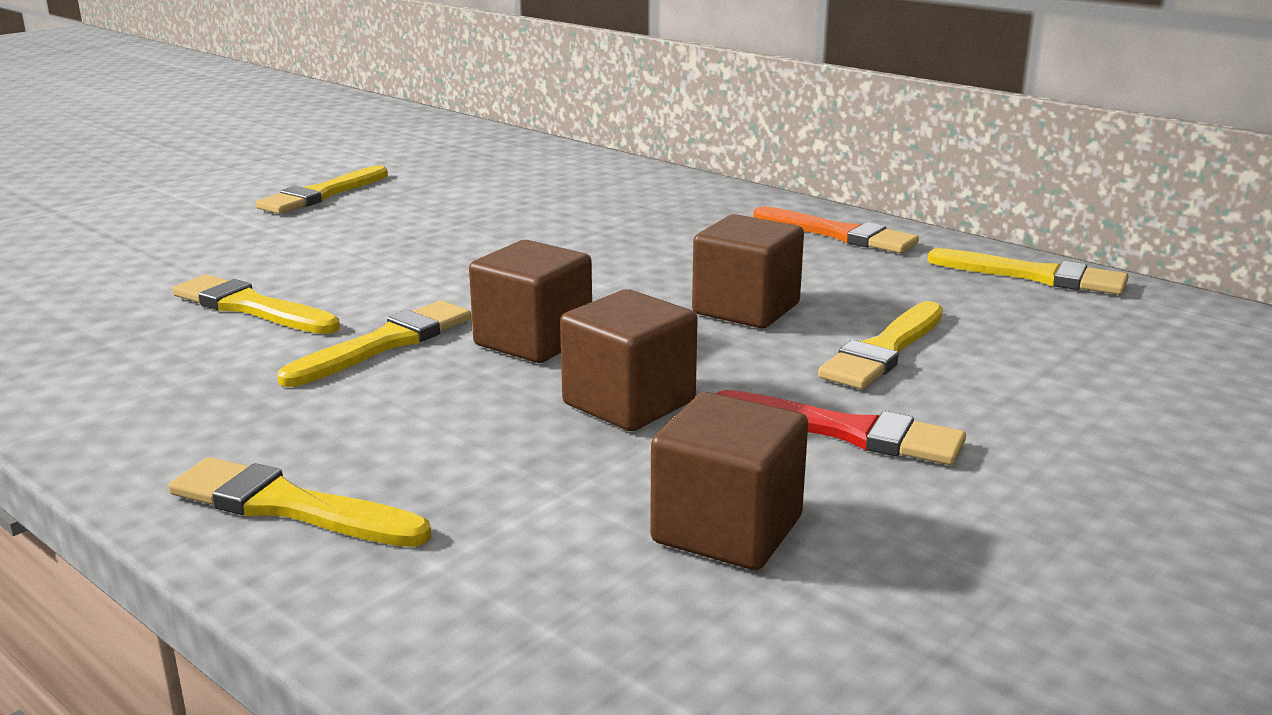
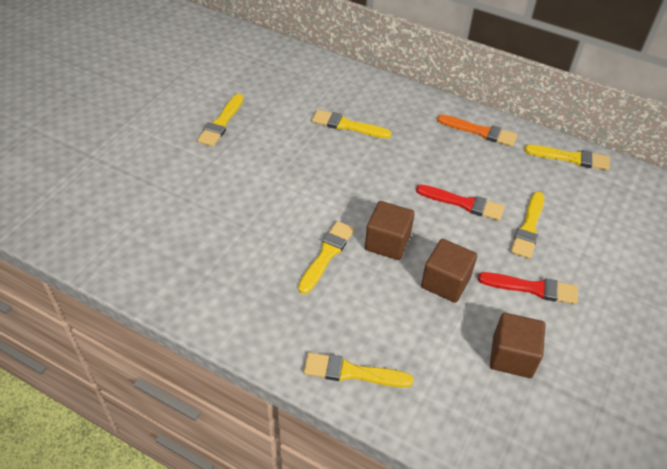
camera: 15 degrees left, 25 degrees up
yellow brush [172,274,340,334] -> yellow brush moved to [312,110,392,139]
brown cube [692,214,804,328] -> red brush [416,185,505,221]

